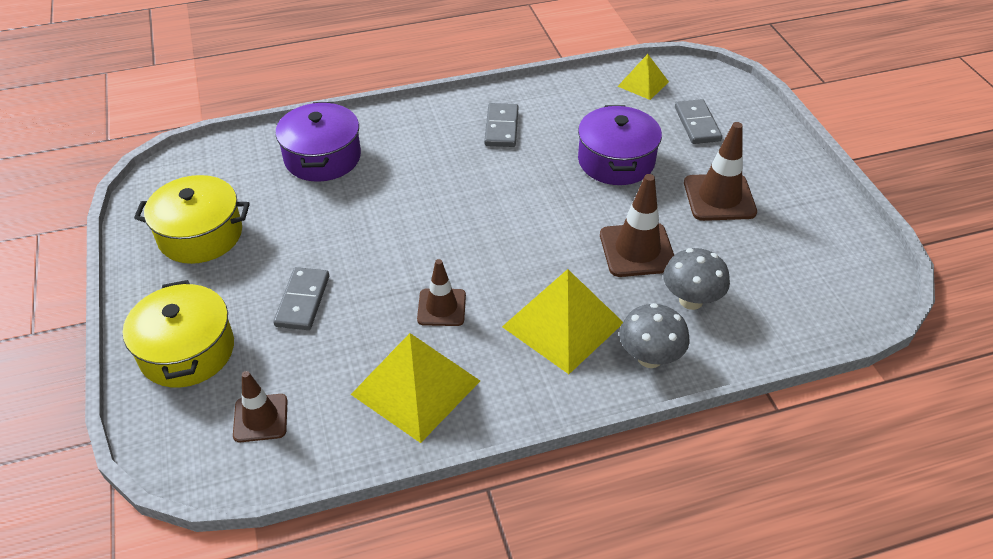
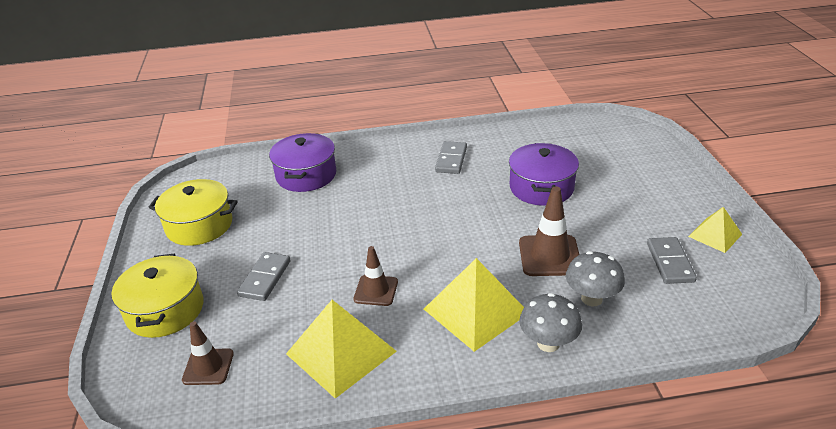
camera: 10 degrees right, 10 degrees down
yellow pyramid [617,54,669,100] -> yellow pyramid moved to [688,207,742,253]
grey domino [675,99,722,144] -> grey domino moved to [647,237,697,284]
brown traffic cone [684,122,757,221] -> none

